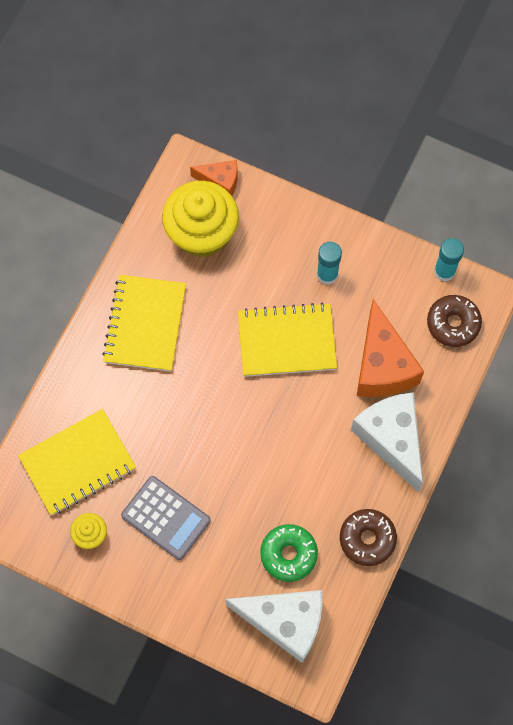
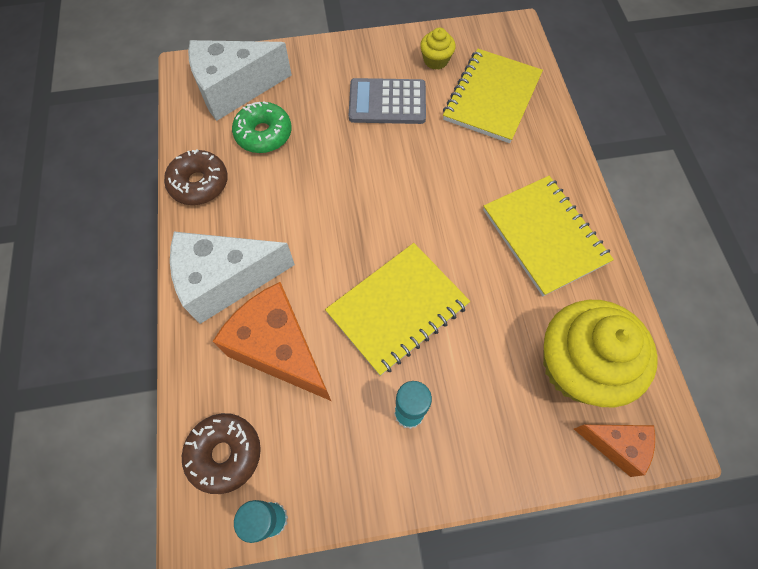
camera: 145 degrees right, 5 degrees down
orange cheese [190,160,238,195] -> orange cheese turned 135 degrees counterclockwise [574,425,655,477]
white cheese [351,392,423,492] -> white cheese turned 135 degrees clockwise [170,232,295,324]

